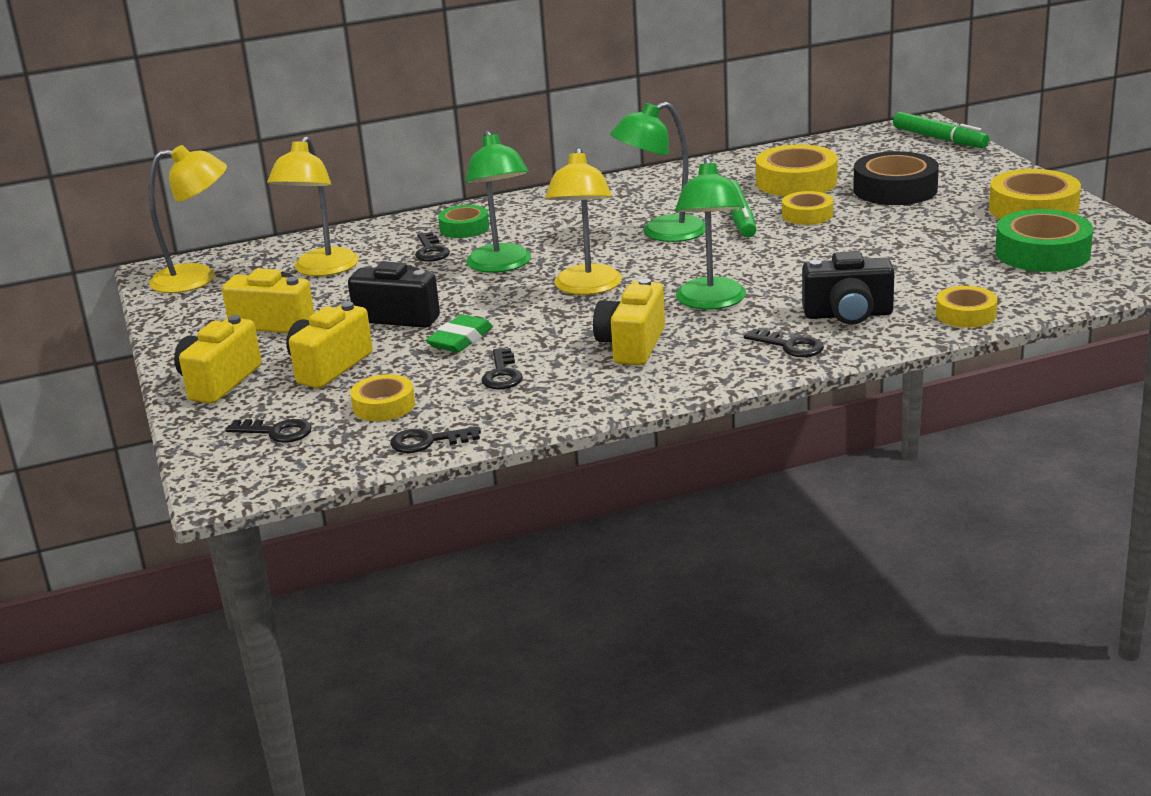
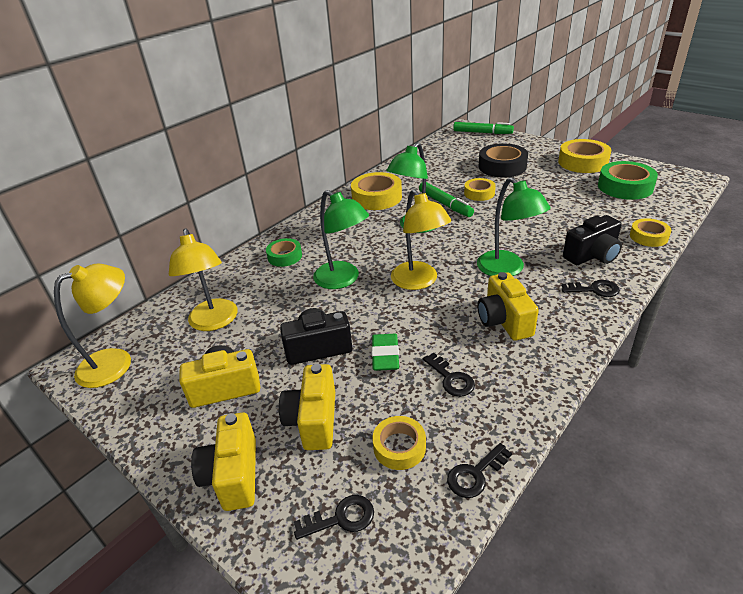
camera: 30 degrees left, 10 degrees up
black key [415,232,450,262] -> none
yellow tape [756,145,838,197] -> yellow tape moved to [351,172,402,210]

